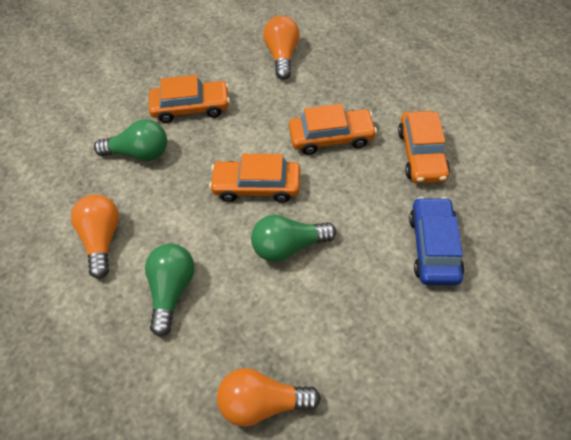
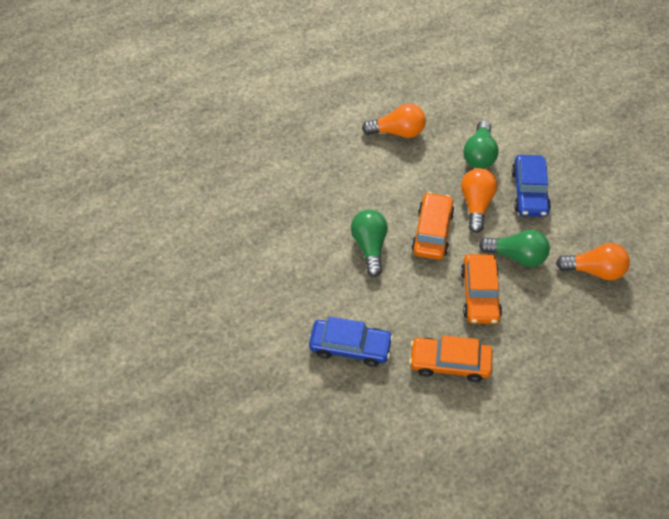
camera: 95 degrees right, 0 degrees up
green light bulb [145,244,195,337] -> green light bulb moved to [479,230,550,267]
orange car [149,75,230,123] -> blue car [512,155,551,217]
orange light bulb [217,368,321,427] -> orange light bulb moved to [461,168,497,233]

